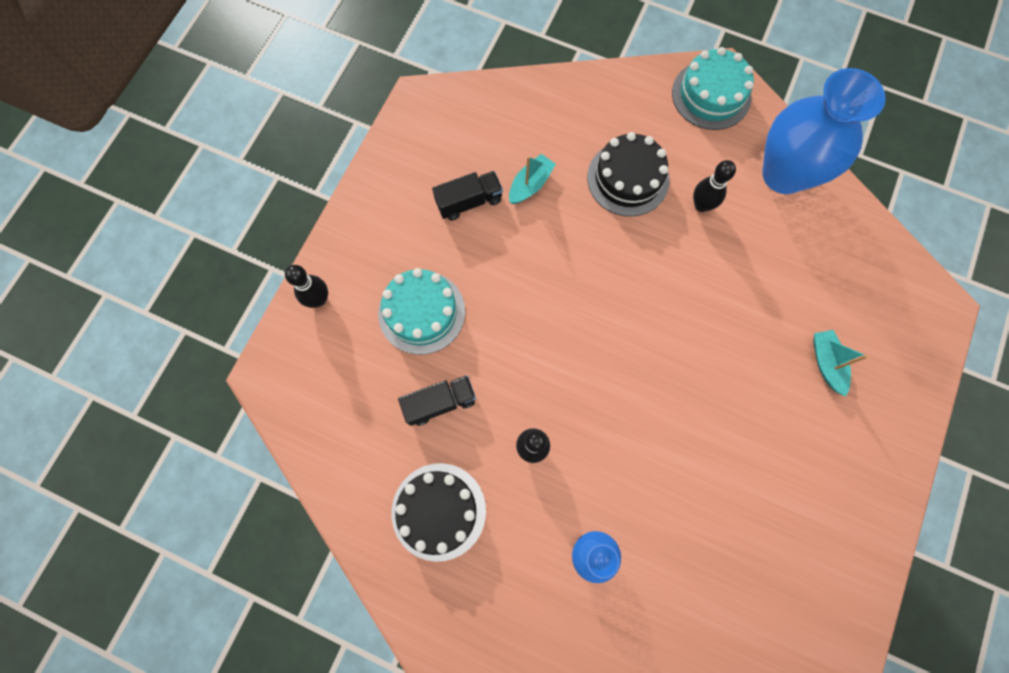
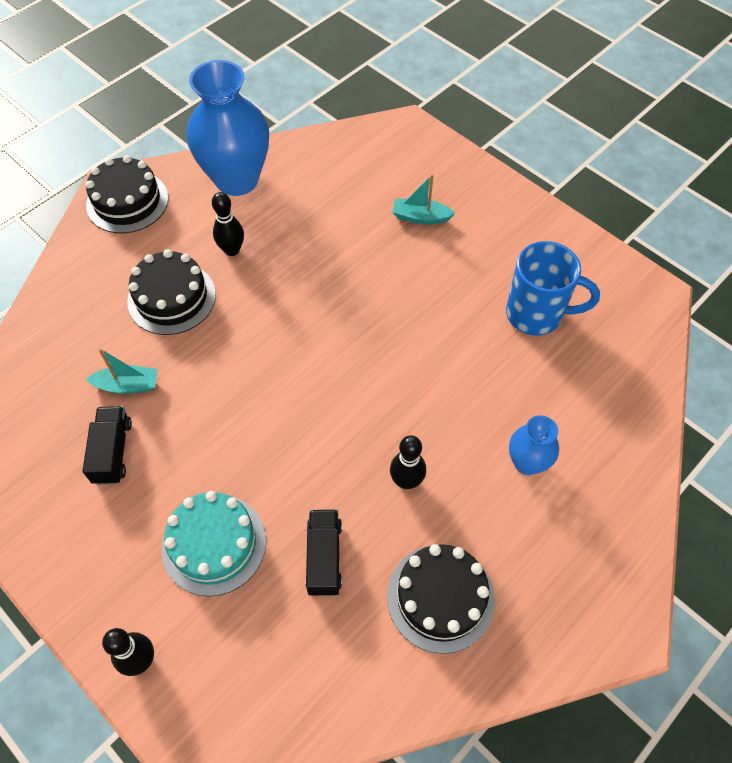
camera: 70 degrees left, 15 degrees down
turquoise boat [509,154,556,204] -> turquoise boat turned 120 degrees clockwise [86,348,158,394]
turquoise cake [672,47,754,130] -> black cake [85,155,169,233]
none -> blue mug [506,241,600,336]

